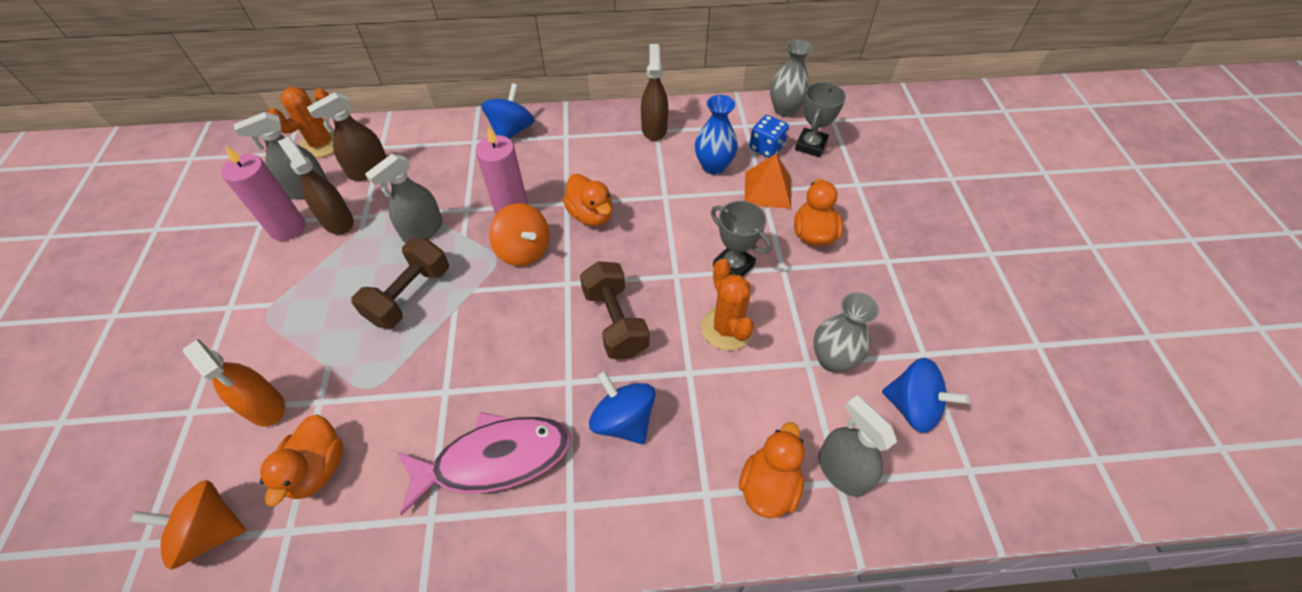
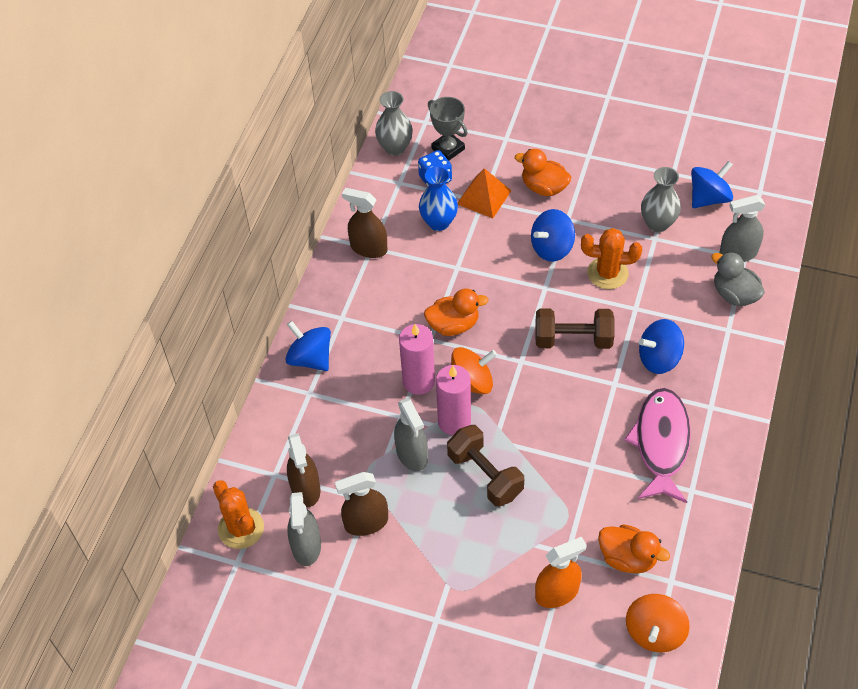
camera: 65 degrees left, 0 degrees up
pink candle [221,146,305,241] -> pink candle moved to [436,365,471,435]
grey trophy [711,201,771,277] -> blue spinning top [531,209,575,262]
orange duck [739,422,805,518] -> grey duck [711,252,765,306]

